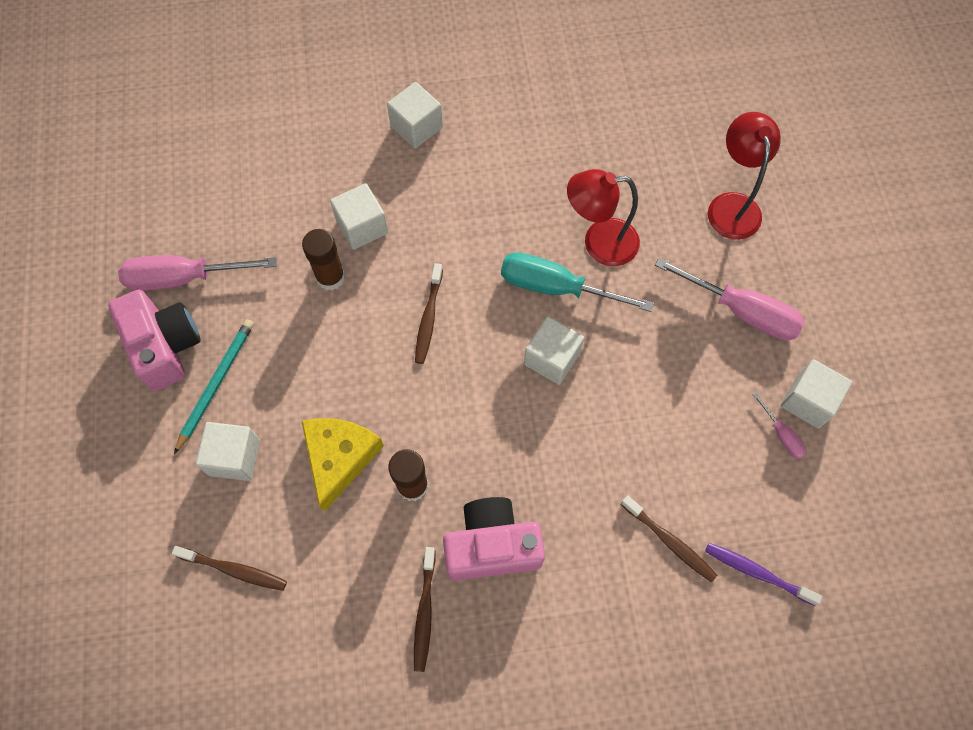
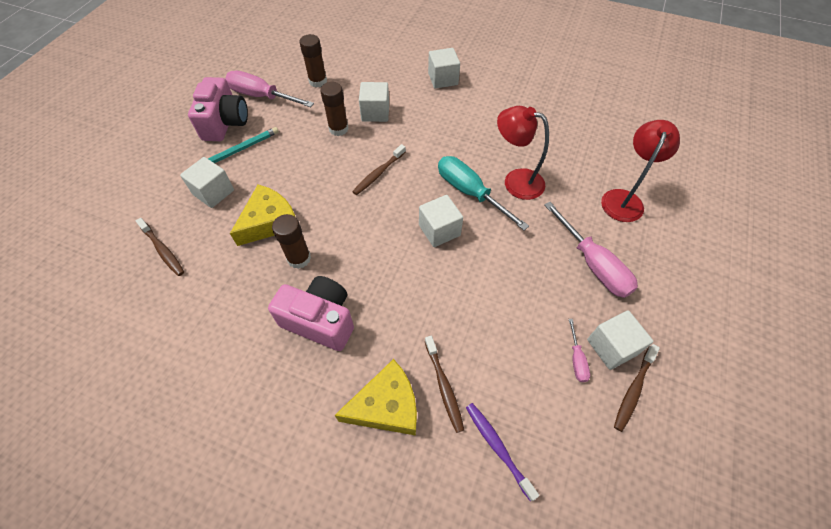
camera: 30 degrees right, 10 degrees down
brown toothbrush [414,547,436,672] -> brown toothbrush moved to [614,344,660,432]
none -> brown glue stick [299,34,327,88]
none -> yellow cheese [335,359,417,436]

